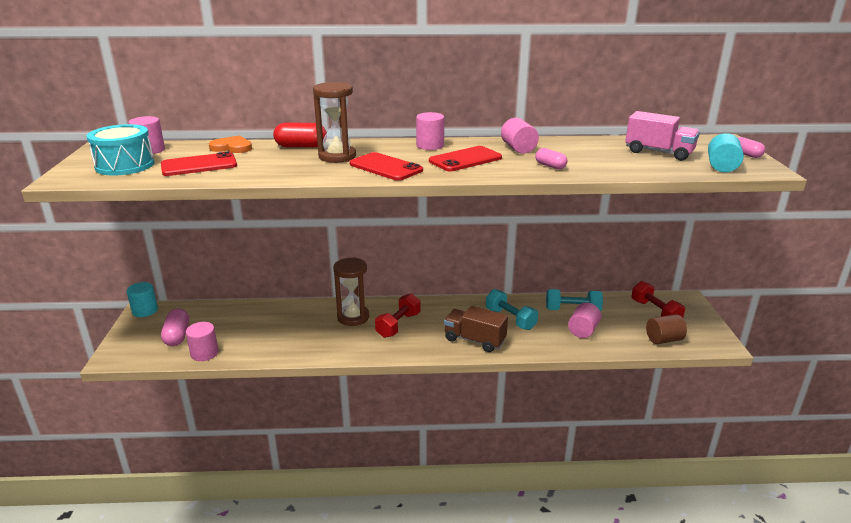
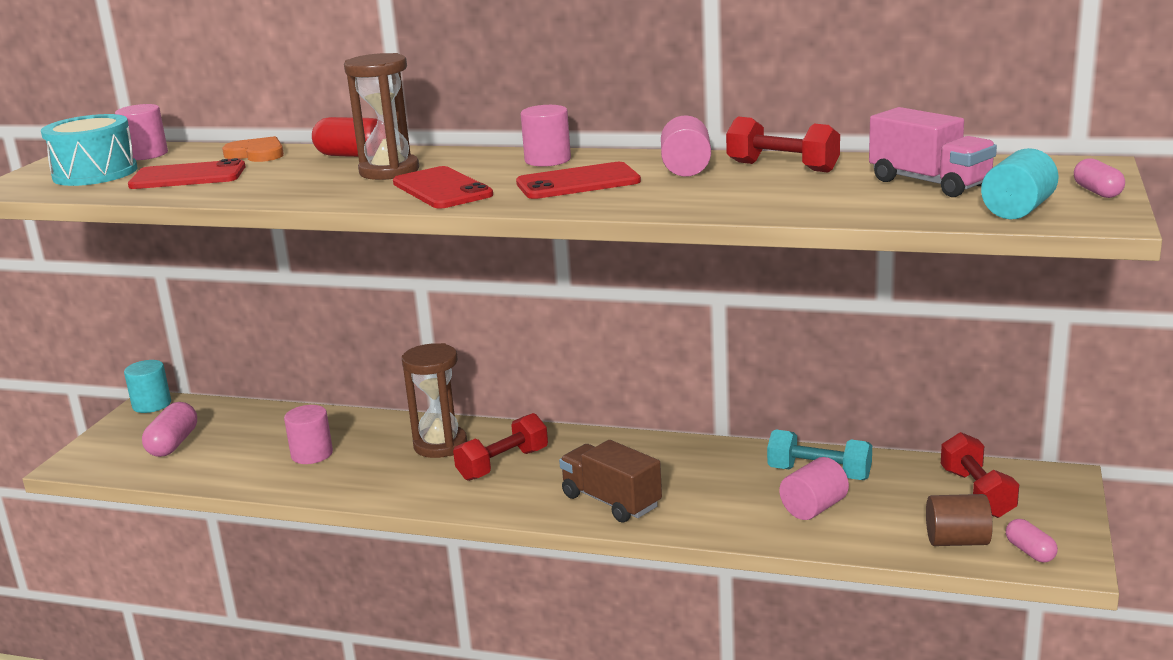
camera: 20 degrees right, 5 degrees down
pink cylinder [186,322,219,361] -> pink cylinder moved to [284,405,333,464]
turquoise dumbbell [486,289,538,330] -> none
pink capsule [535,148,568,169] -> pink capsule moved to [1006,519,1058,562]
none -> red dumbbell [726,117,840,172]

